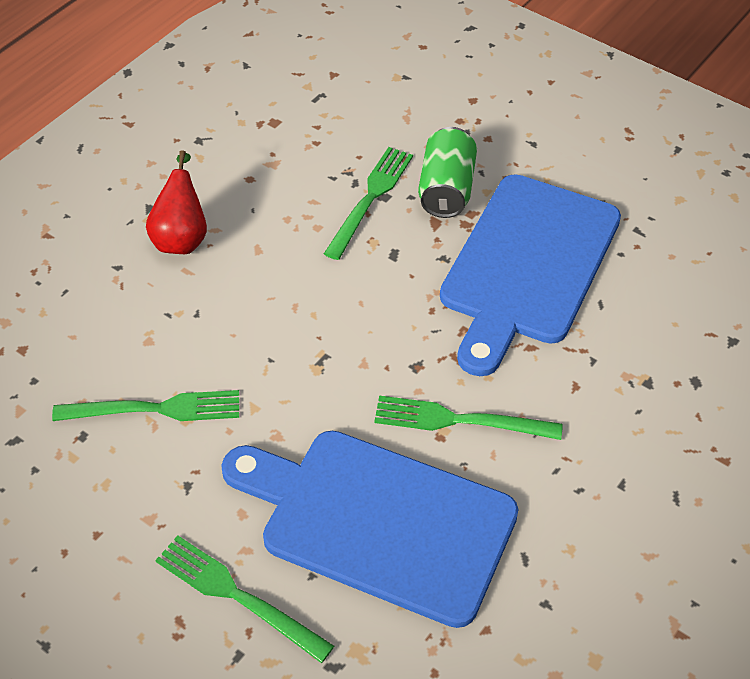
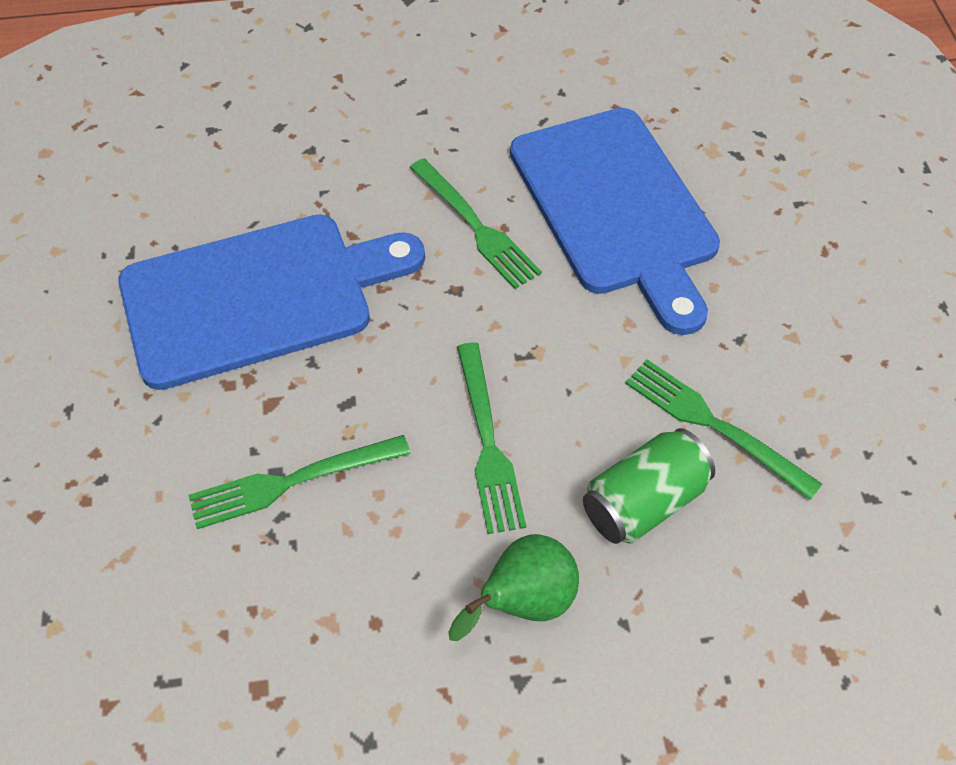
camera: 135 degrees left, 5 degrees up
red pear [146,150,207,254] -> green pear [448,534,579,641]
green fork [155,535,334,663] -> green fork moved to [457,342,526,534]
green can [418,127,477,218] -> green can moved to [583,428,715,544]

